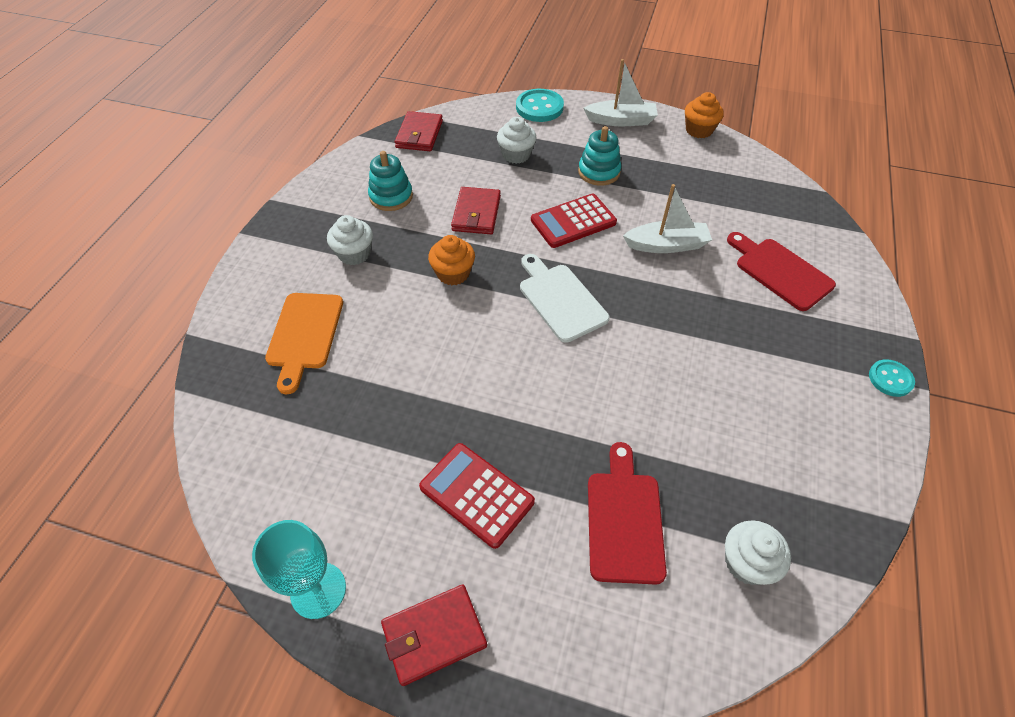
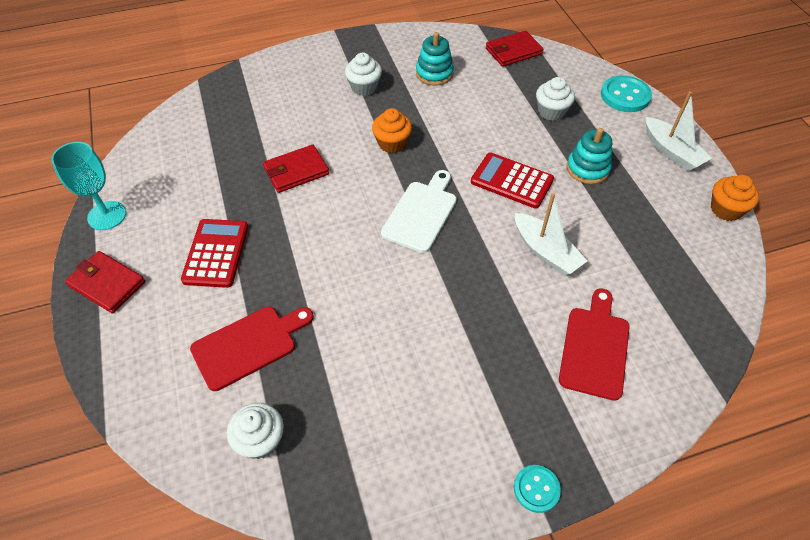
camera: 55 degrees right, 0 degrees up
orange cutting board [265,293,343,394] -> none
red wallet [451,187,501,234] -> red wallet moved to [263,145,329,193]

